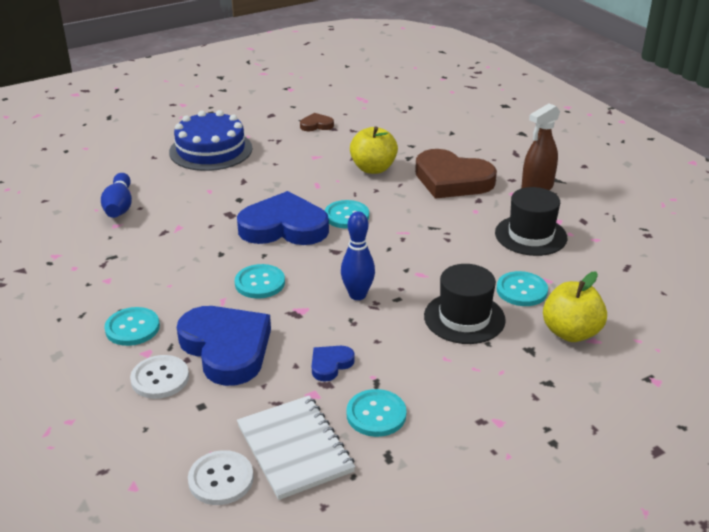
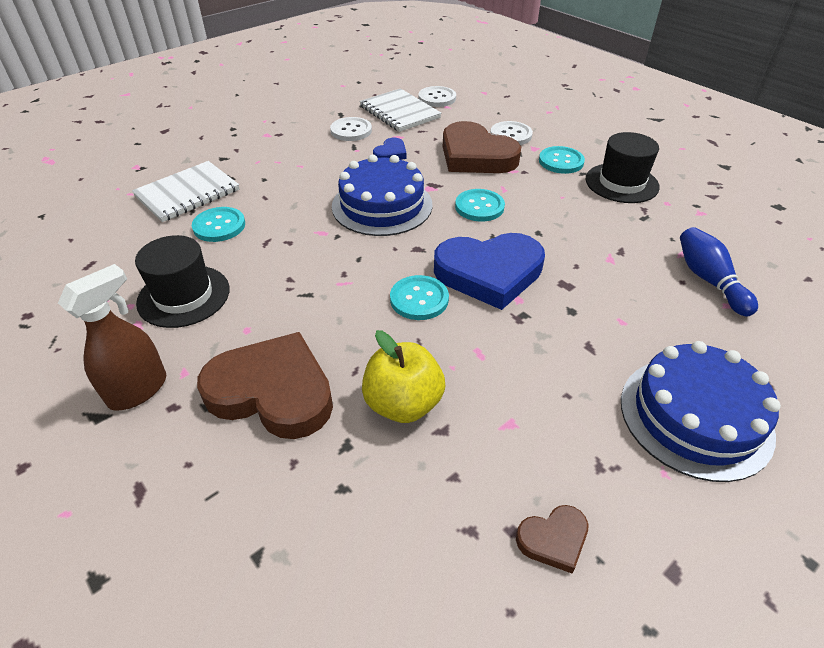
camera: 170 degrees right, 10 degrees up
blue heart [177,306,271,386] -> brown heart [443,121,521,173]
blue bowling pin [341,211,375,300] -> blue cake [332,154,433,236]
turquoise button [347,389,407,437] -> white button [330,117,372,141]
black hat [424,264,506,344] -> black hat moved to [586,132,660,203]
yellow apple [543,272,607,342] -> white notebook [132,161,239,222]

